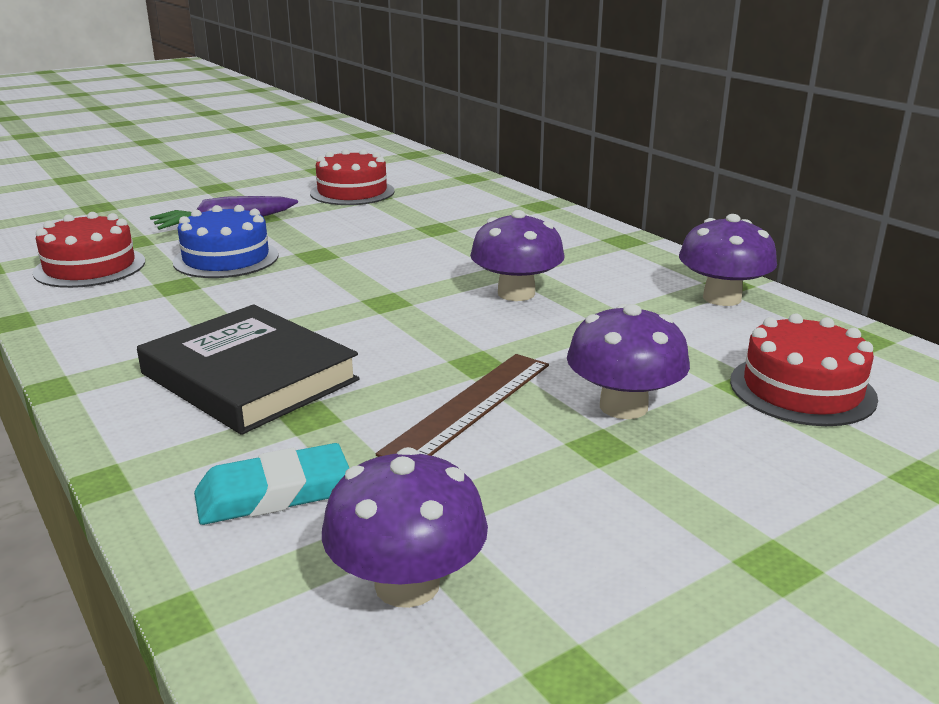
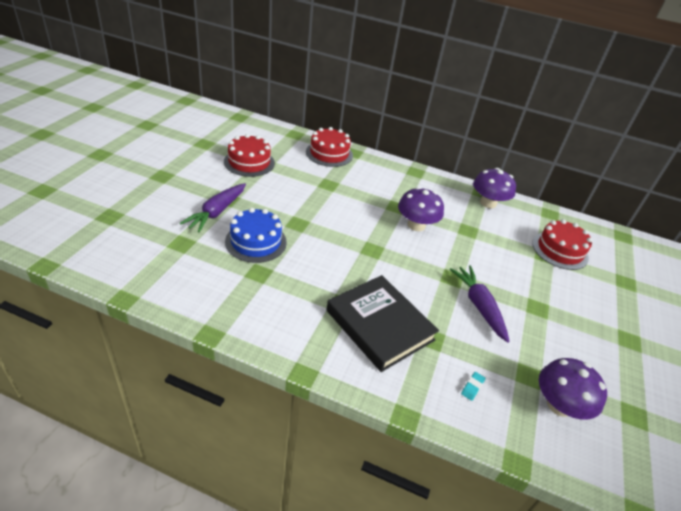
camera: 40 degrees left, 15 degrees up
red cake [33,212,145,288] -> red cake moved to [306,127,353,167]
black book [137,304,360,435] -> black book turned 45 degrees clockwise [326,275,439,372]
turquoise eraser [194,443,349,525] -> turquoise eraser [461,372,486,401], size x0.46
brown ruler [376,354,549,457] -> purple carrot [450,265,510,343]
purple mushroom [567,304,690,419] -> none

